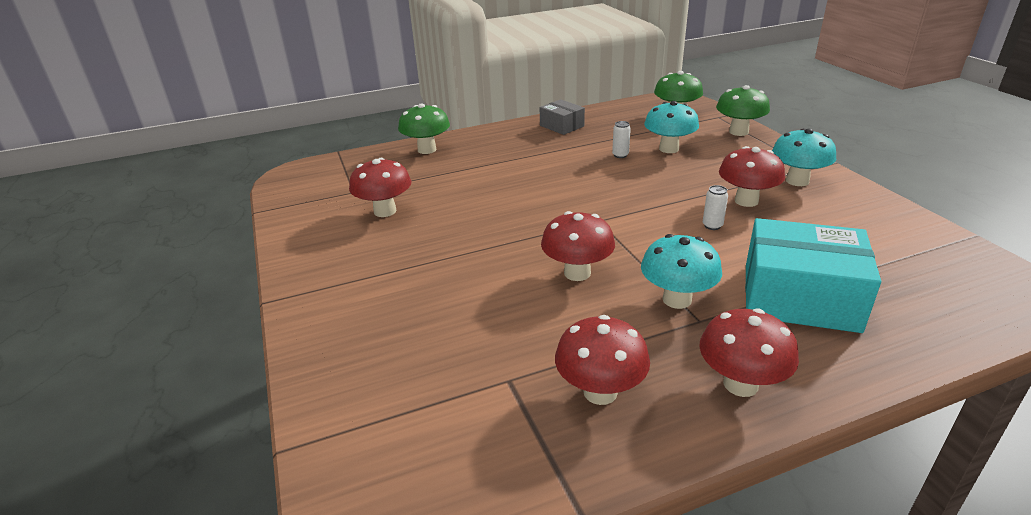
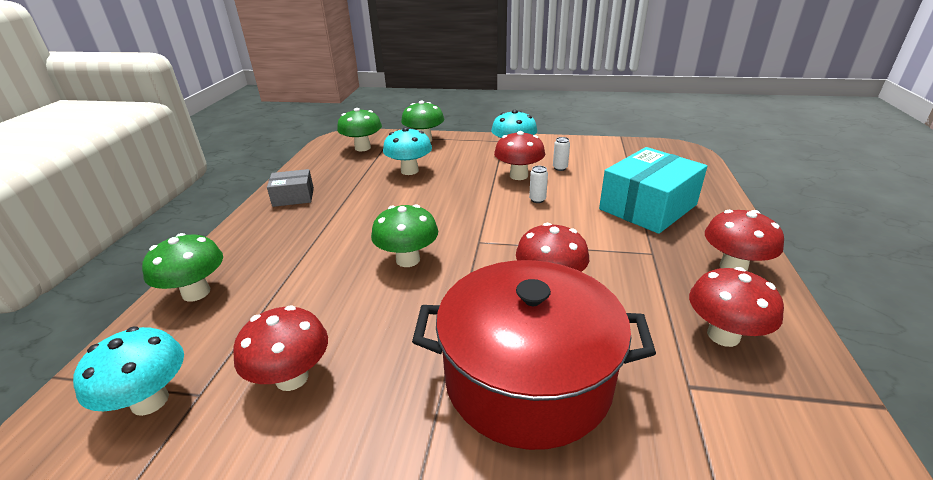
camera: 60 degrees left, 0 degrees up
white can [612,121,631,158] -> white can moved to [553,137,570,171]
turquoise mushroom [641,234,722,309] -> turquoise mushroom moved to [73,326,184,416]
none -> green mushroom [371,205,438,267]
none -> red pot [412,260,656,450]

